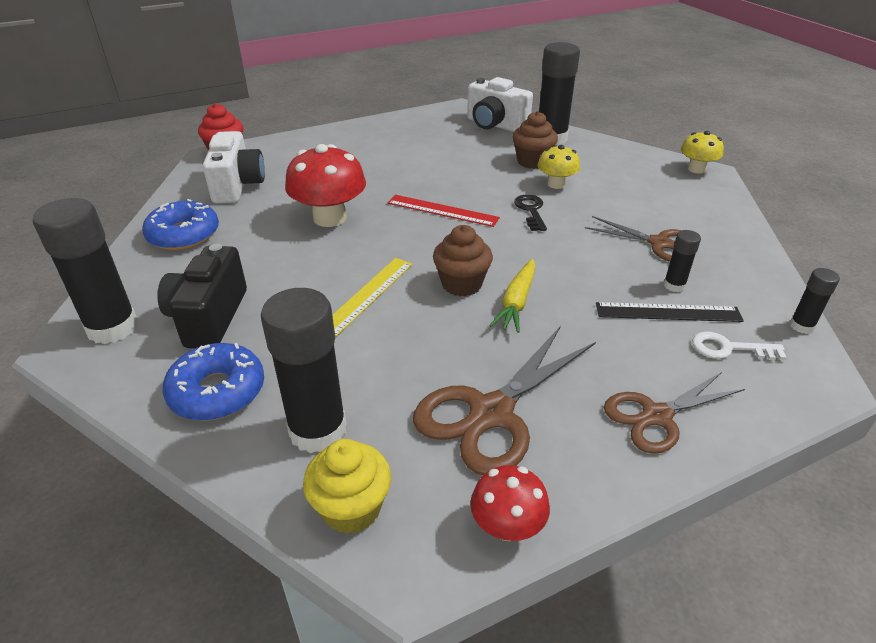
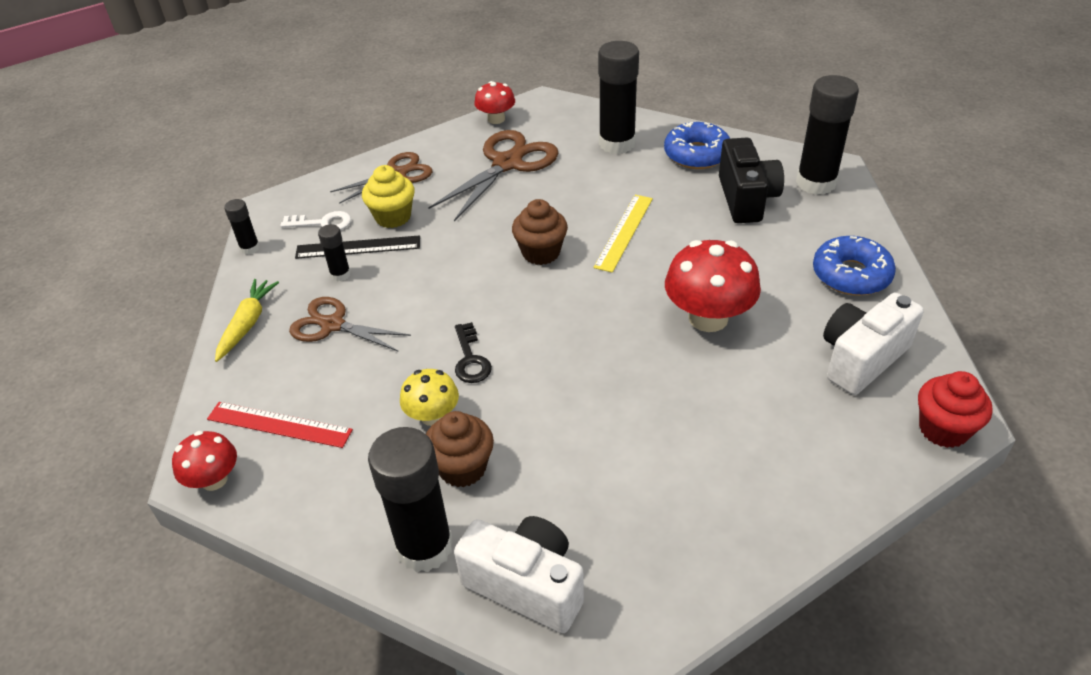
camera: 175 degrees right, 5 degrees up
white camera [203,131,265,203] -> white camera turned 60 degrees clockwise [823,292,924,395]
yellow cupcake [303,439,391,534] -> yellow cupcake moved to [362,165,415,228]
red ruler [387,195,500,227] -> red ruler moved to [207,402,353,448]
yellow carrot [489,259,536,333] -> yellow carrot moved to [215,279,279,362]
yellow mushroom [681,131,724,174] -> red mushroom [172,431,237,491]

